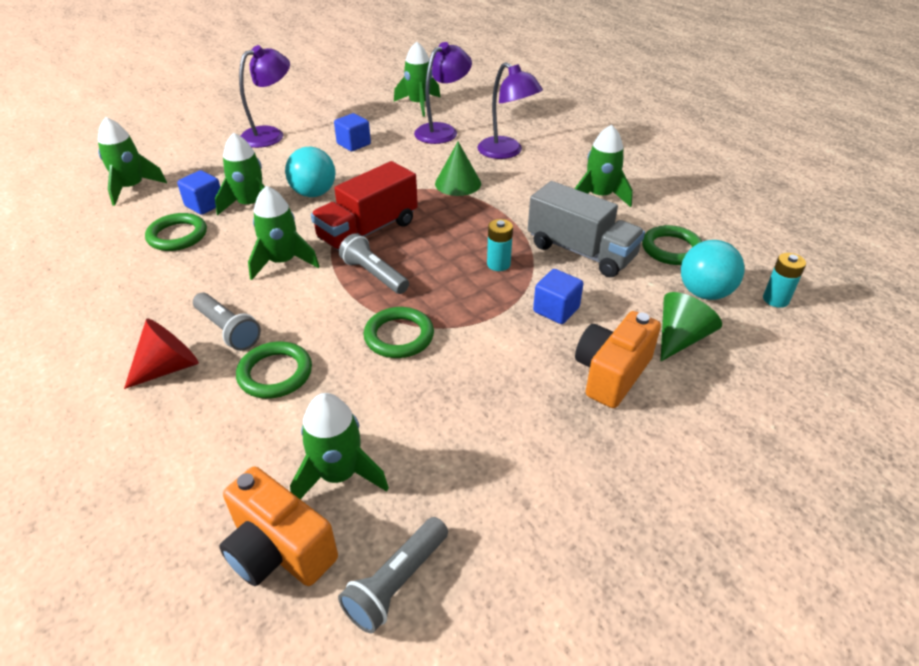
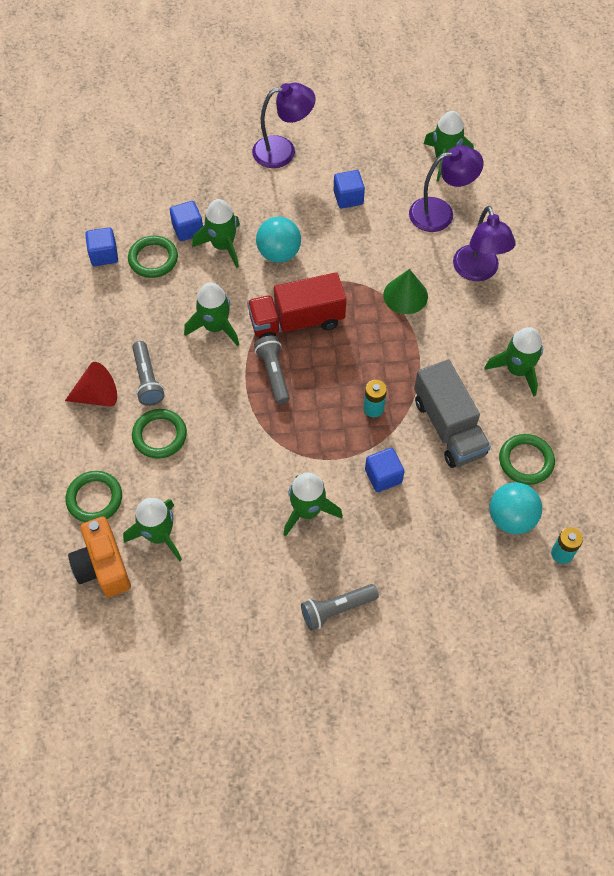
camera: 30 degrees right, 20 degrees up
green rocket [98,117,167,206] -> green rocket moved to [283,473,343,537]
grey flashlight [338,517,448,633] -> grey flashlight moved to [301,584,379,631]
green ring [364,307,434,358] -> green ring moved to [65,471,122,522]
orange camera [575,311,661,408] -> none
green cone [661,292,722,361] -> none
none -> blue cube [85,227,118,266]

